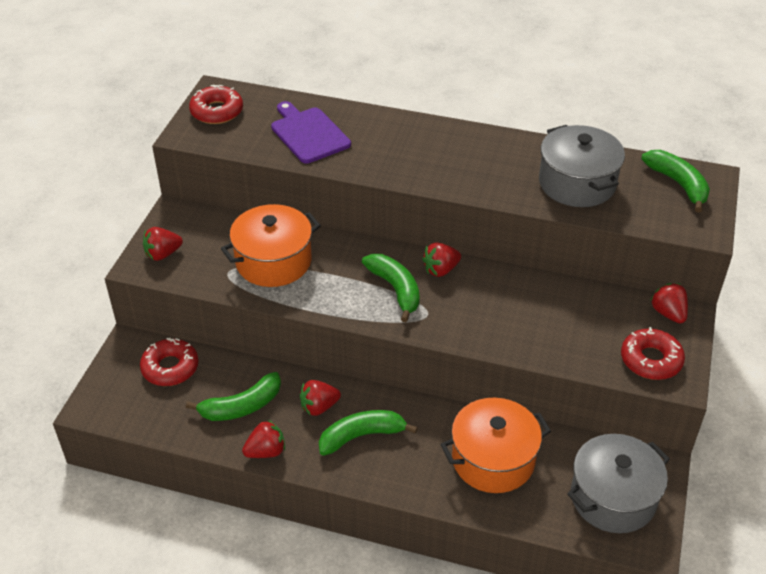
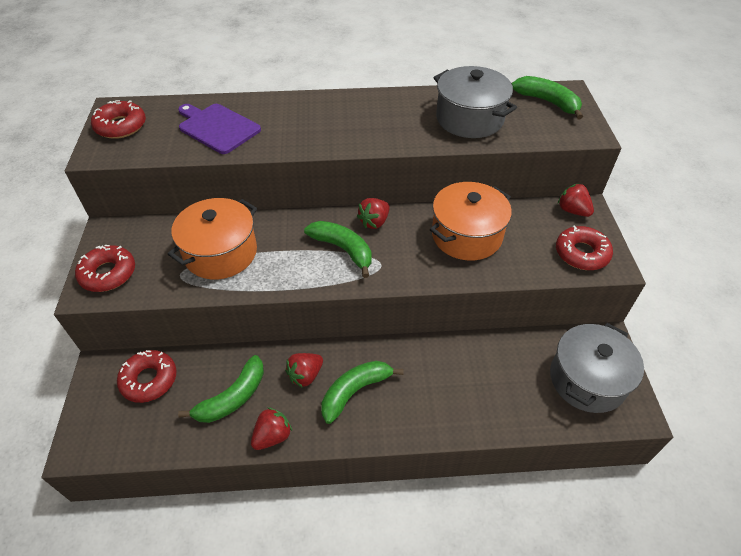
camera: 20 degrees left, 5 degrees up
red strawberry [143,227,183,261] -> red donut [75,245,135,292]
orange pot [440,398,551,493] -> orange pot moved to [430,182,512,261]

